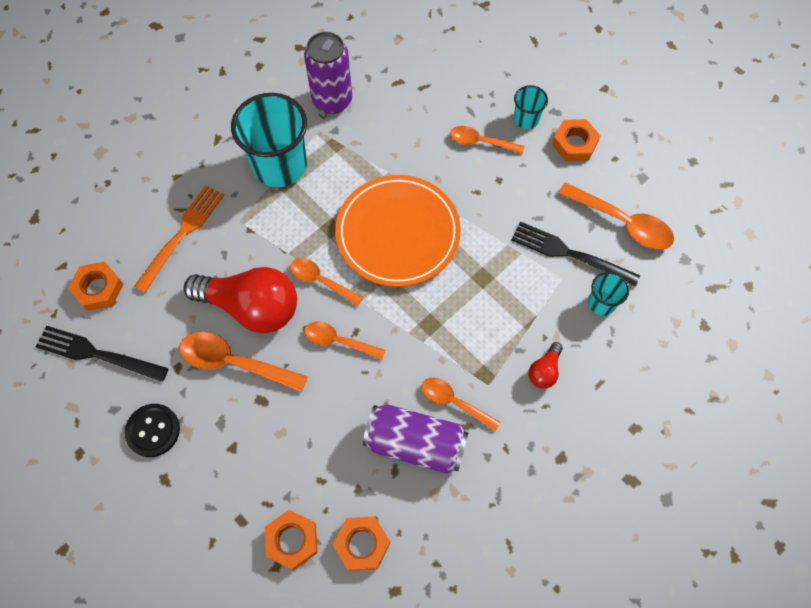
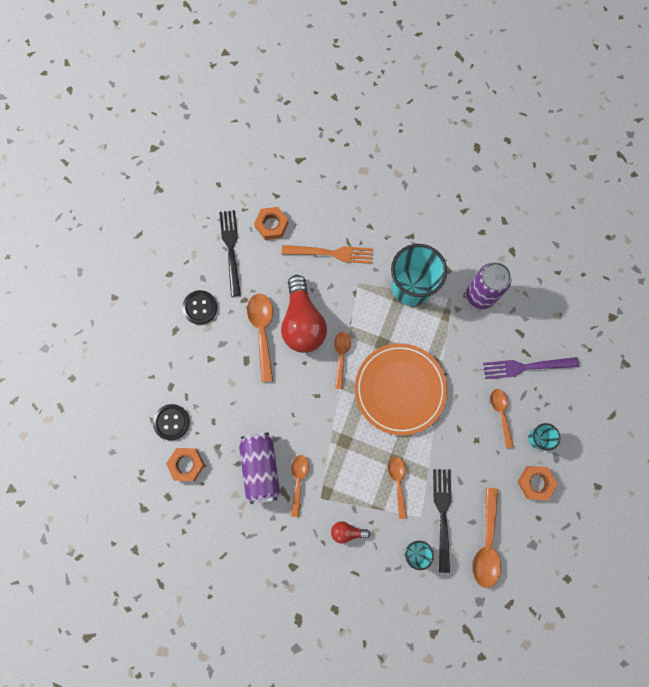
camera: 65 degrees right, 10 degrees up
orange nut [265,510,317,570] -> black button [153,404,190,440]
orange spoon [304,322,386,360] -> orange spoon moved to [388,457,407,519]
none -> purple fork [483,357,579,379]

